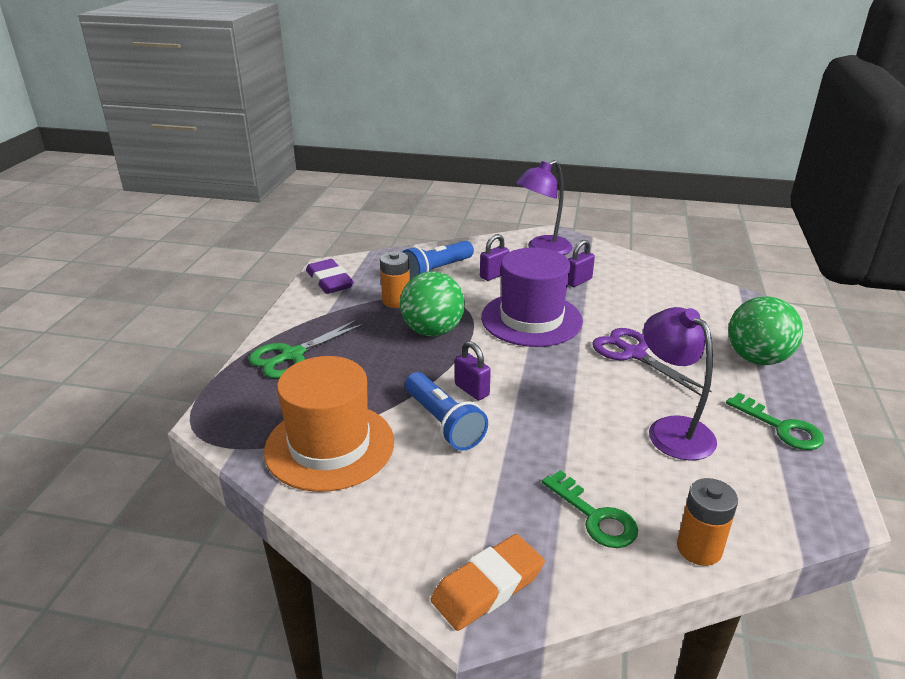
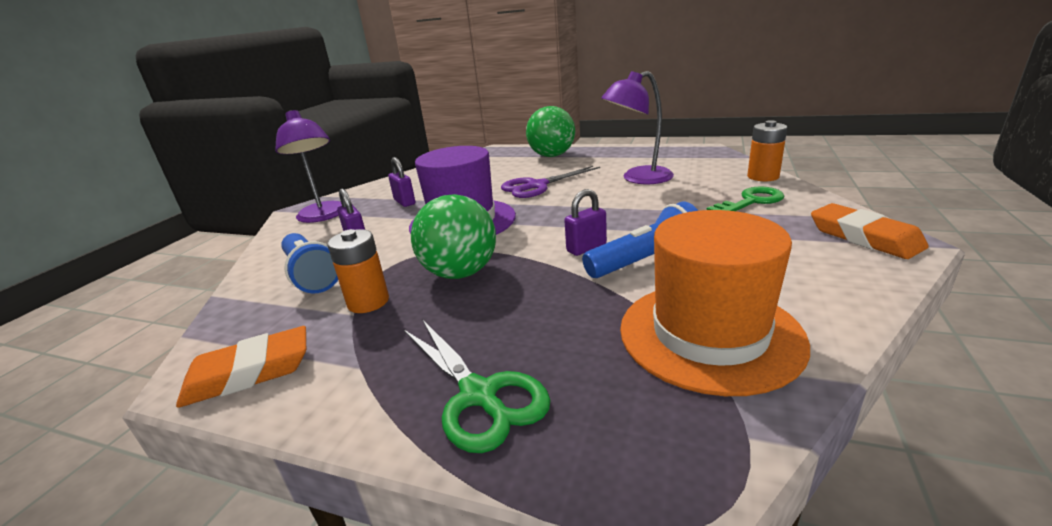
camera: 80 degrees left, 5 degrees down
purple eraser [306,259,354,294] -> orange eraser [176,326,306,408]
green key [726,393,824,450] -> none

